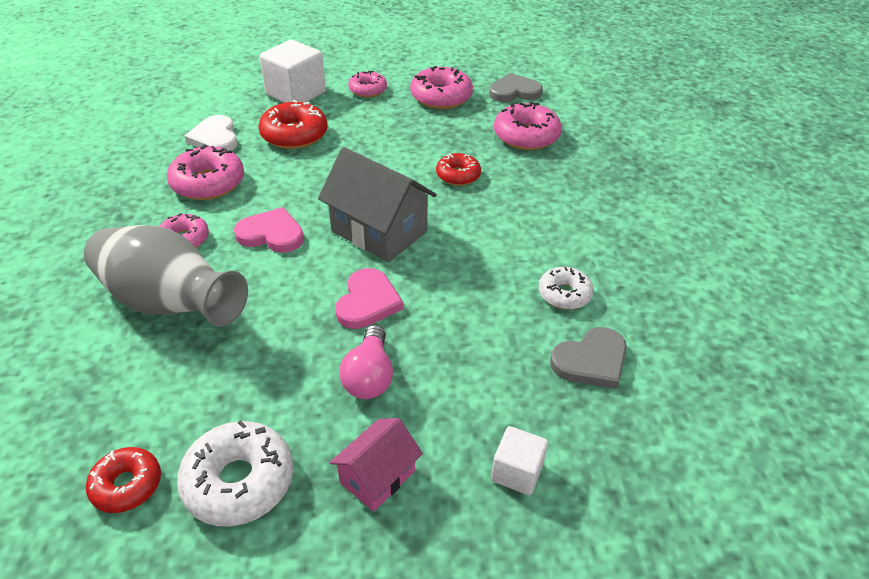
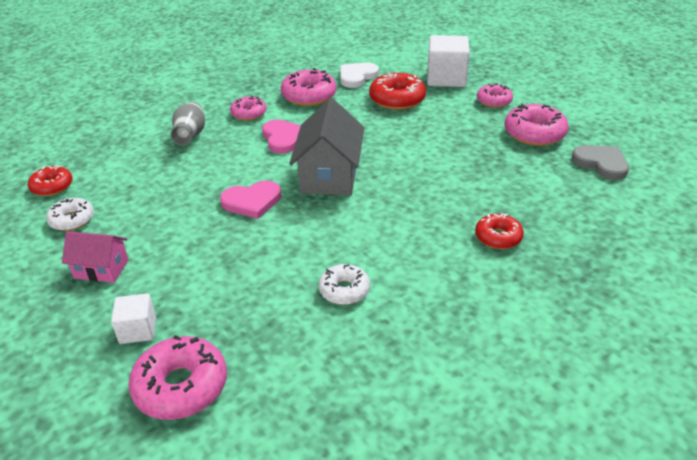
camera: 60 degrees right, 5 degrees down
grey vase [84,225,248,327] -> grey vase [170,102,205,145], size x0.55
white donut [177,420,293,526] -> white donut [46,198,94,231], size x0.62
pink light bulb [339,325,393,399] -> none
red donut [436,153,481,186] -> red donut moved to [475,213,524,249]
pink donut [494,102,562,150] -> pink donut moved to [128,335,227,420]
grey heart [550,327,627,389] -> none

